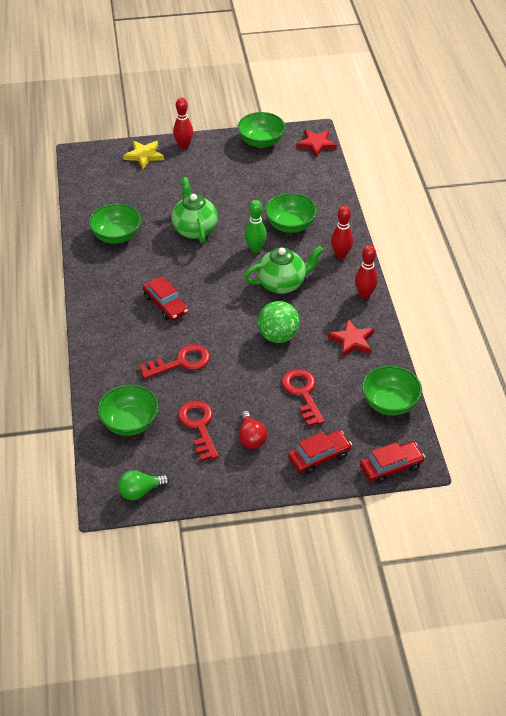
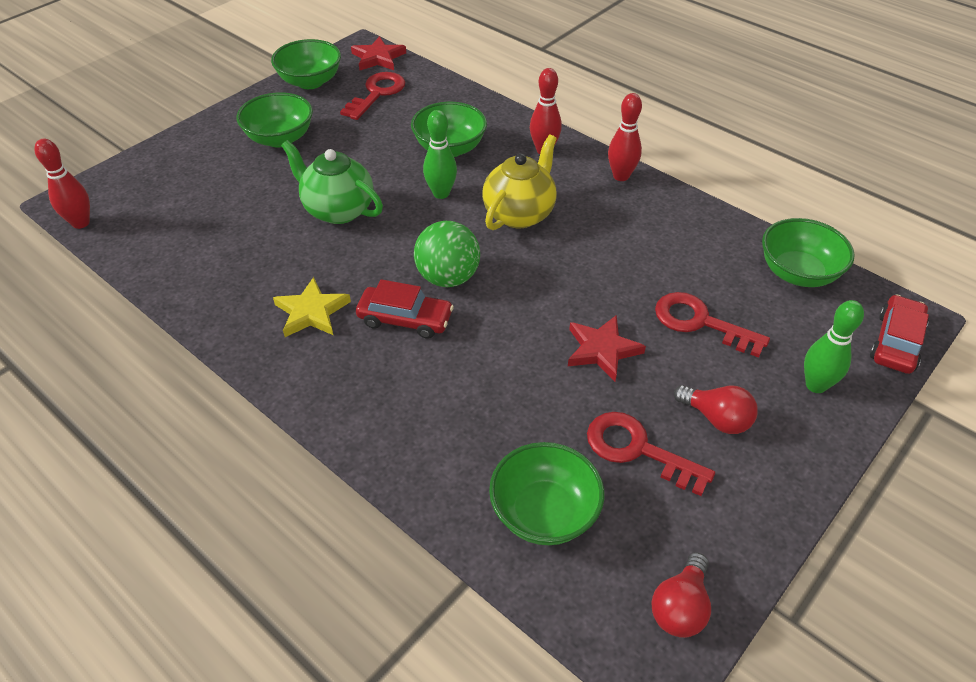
camera: 40 degrees left, 0 degrees up
green bowl [89,203,141,244] -> green bowl moved to [236,92,313,148]
green light bulb [118,470,169,500] -> red light bulb [652,552,711,638]
yellow star [123,141,164,169] -> yellow star moved to [273,277,351,337]
red key [139,344,210,379] -> red key moved to [340,72,405,120]
red bowling pin [173,97,193,149] -> red bowling pin moved to [34,139,90,229]
green teapot [244,246,323,294] -> yellow teapot [482,135,557,230]
green ball [258,301,300,343] -> green ball moved to [414,221,480,287]
red car [288,430,352,474] -> green bowling pin [804,300,864,393]
red star [328,319,375,357] -> red star moved to [568,315,646,381]

